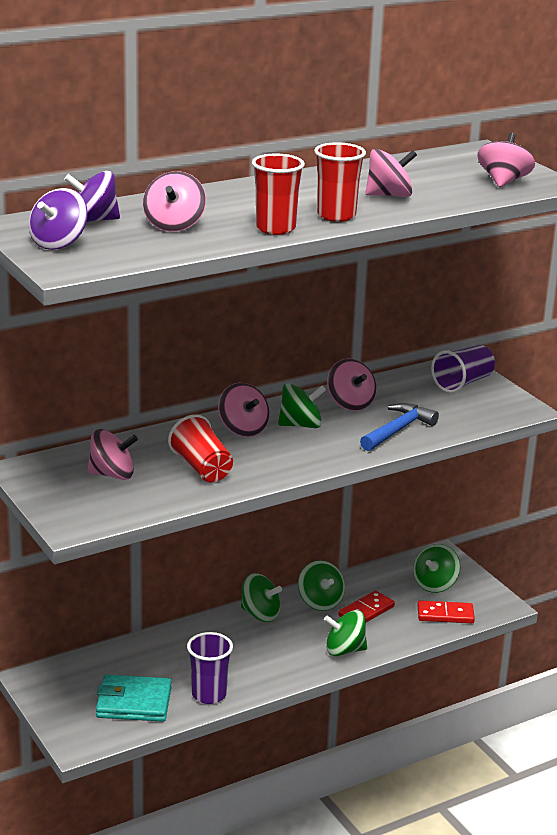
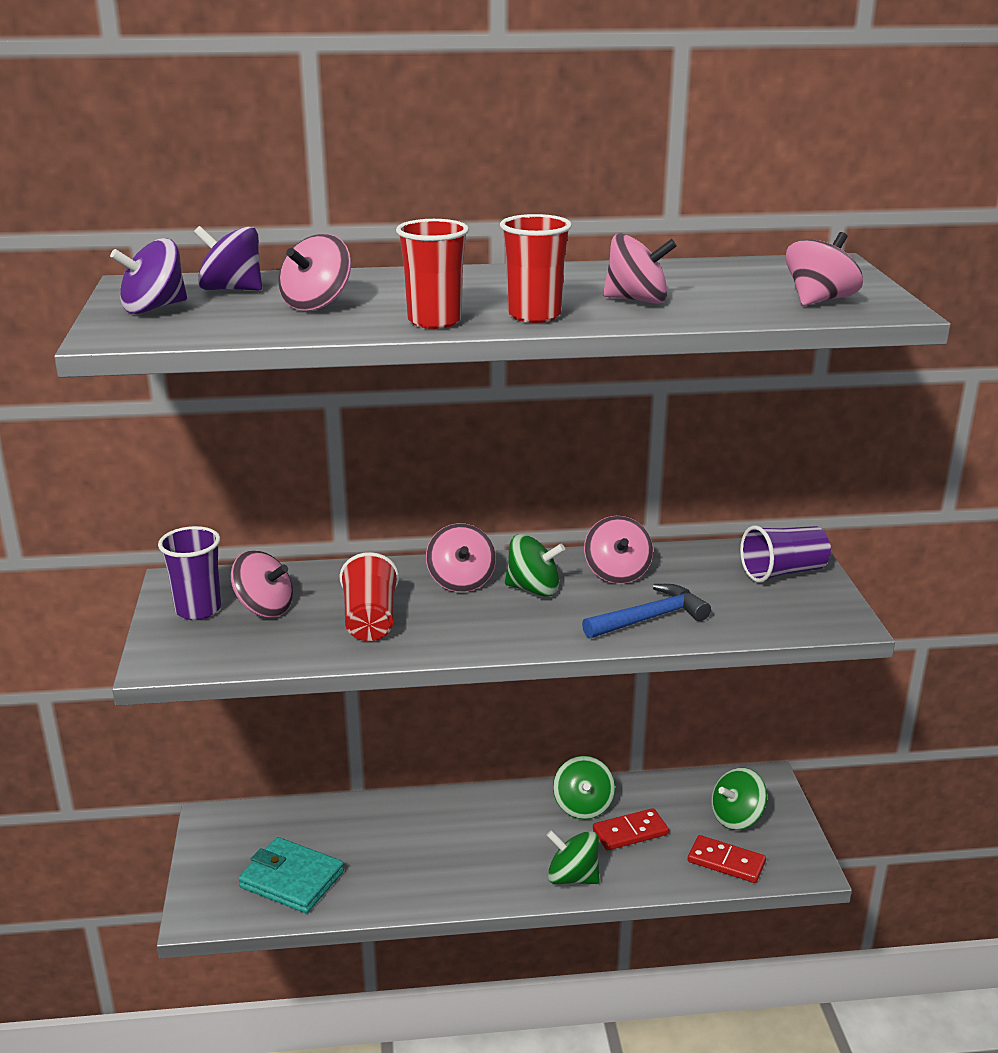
camera: 25 degrees right, 0 degrees up
purple cup [187,632,233,704] -> purple cup moved to [158,526,221,620]
green spinning top [241,573,282,622] -> none

